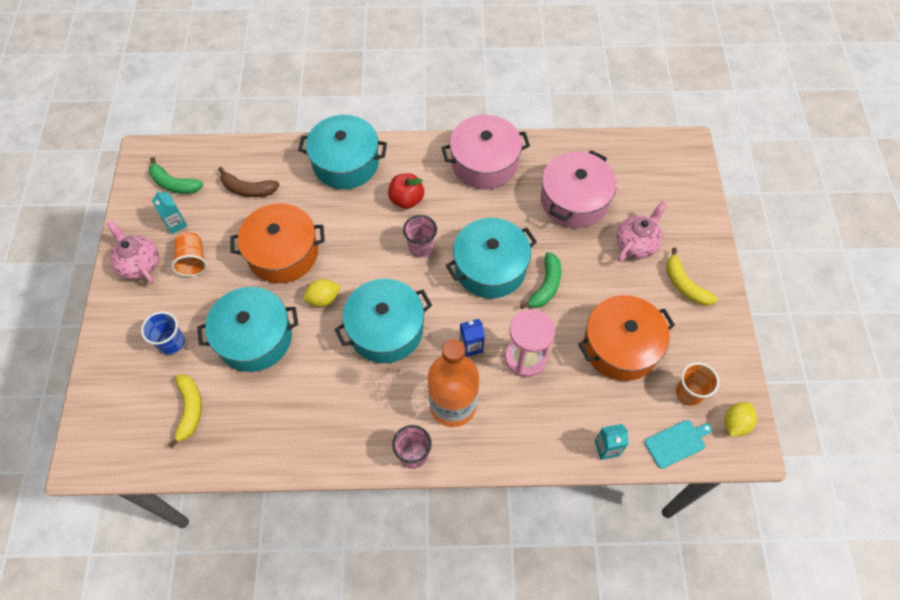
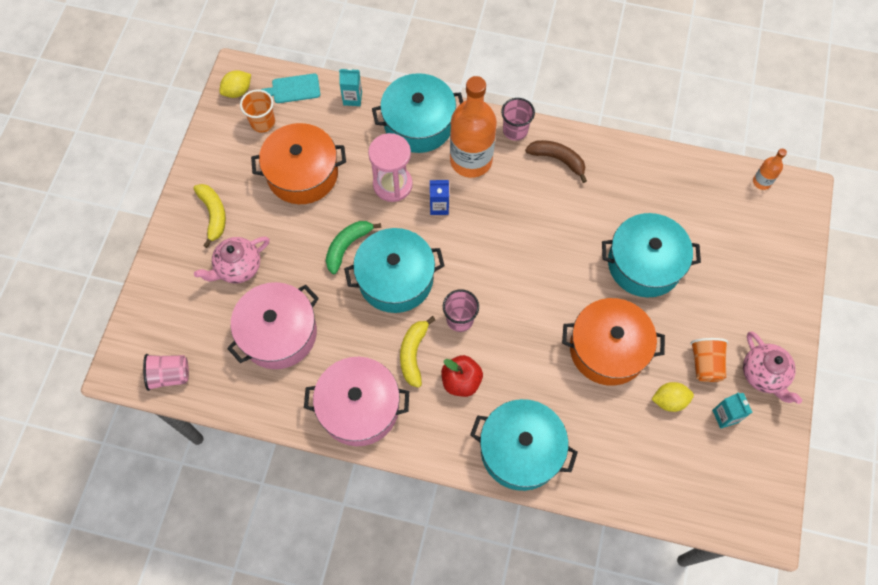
camera: 165 degrees left, 5 degrees up
blue cup [141,311,185,355] -> none
green banana [149,157,204,194] -> none
yellow banana [168,374,202,448] -> yellow banana moved to [400,316,435,388]
brown banana [218,167,280,197] -> brown banana moved to [525,140,587,183]
yellow lemon [303,279,341,307] -> yellow lemon moved to [652,382,694,412]
turquoise pot [335,279,432,363] -> turquoise pot moved to [372,73,463,153]
none -> pink cup [143,354,189,391]
none -> orange bottle [753,149,787,190]

